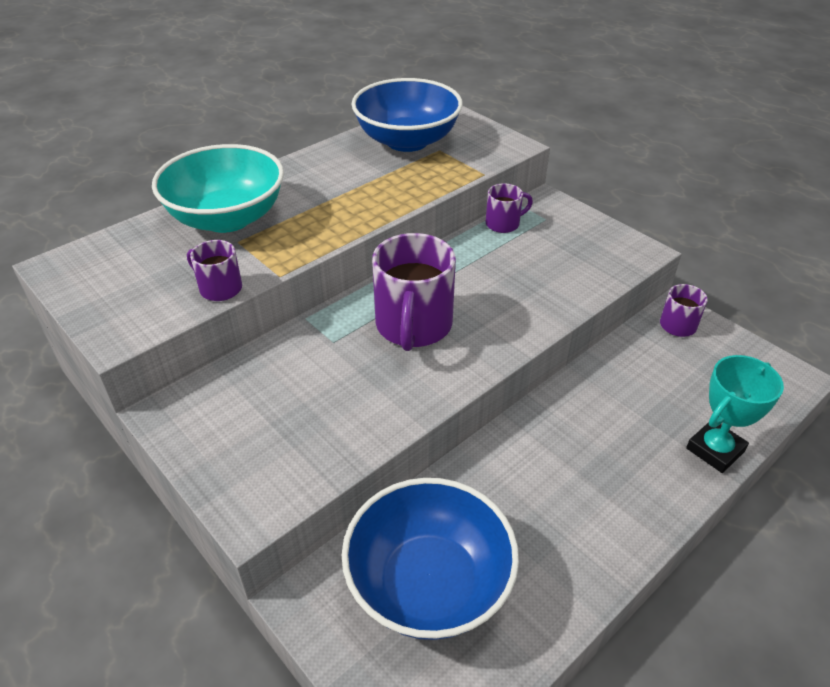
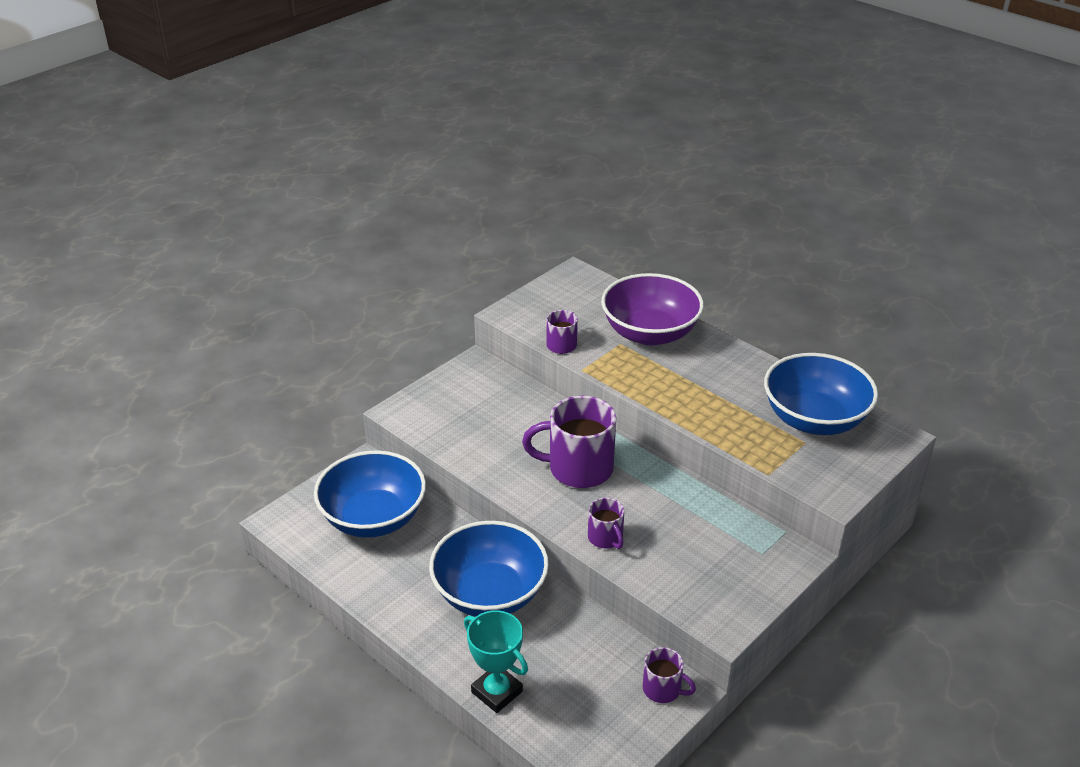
camera: 85 degrees right, 5 degrees down
turquoise bowl [152,144,284,233] -> purple bowl [601,273,704,346]
purple mug [486,183,533,233] -> purple mug moved to [588,498,625,549]
none -> blue bowl [429,521,549,617]

